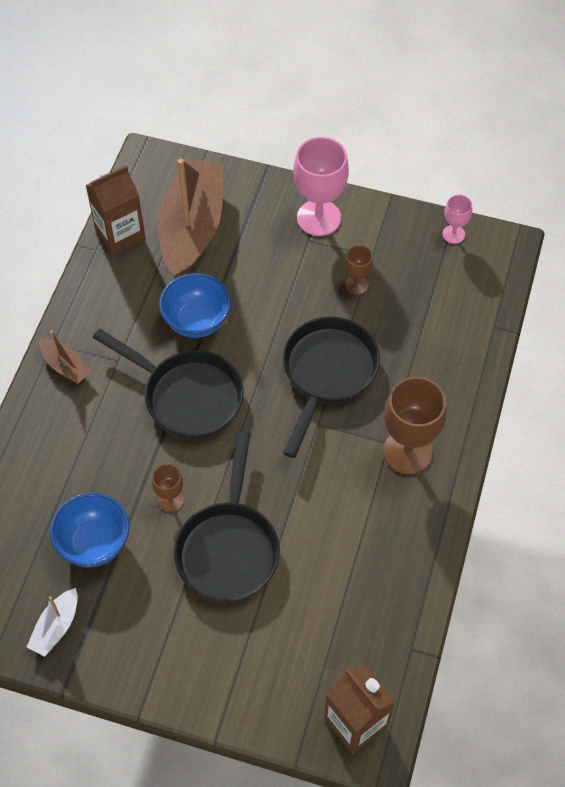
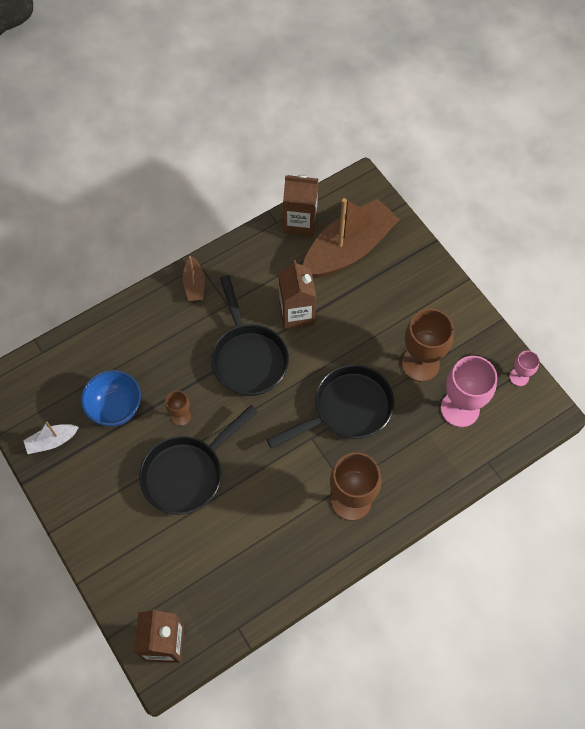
camera: 40 degrees right, 5 degrees up
blue bowl [159,273,231,338] -> brown carton [279,260,316,329]
pink goblet [293,137,349,236] -> pink goblet moved to [441,356,497,427]
brown goblet [345,246,373,295] -> brown goblet [402,309,454,382], size x1.97

